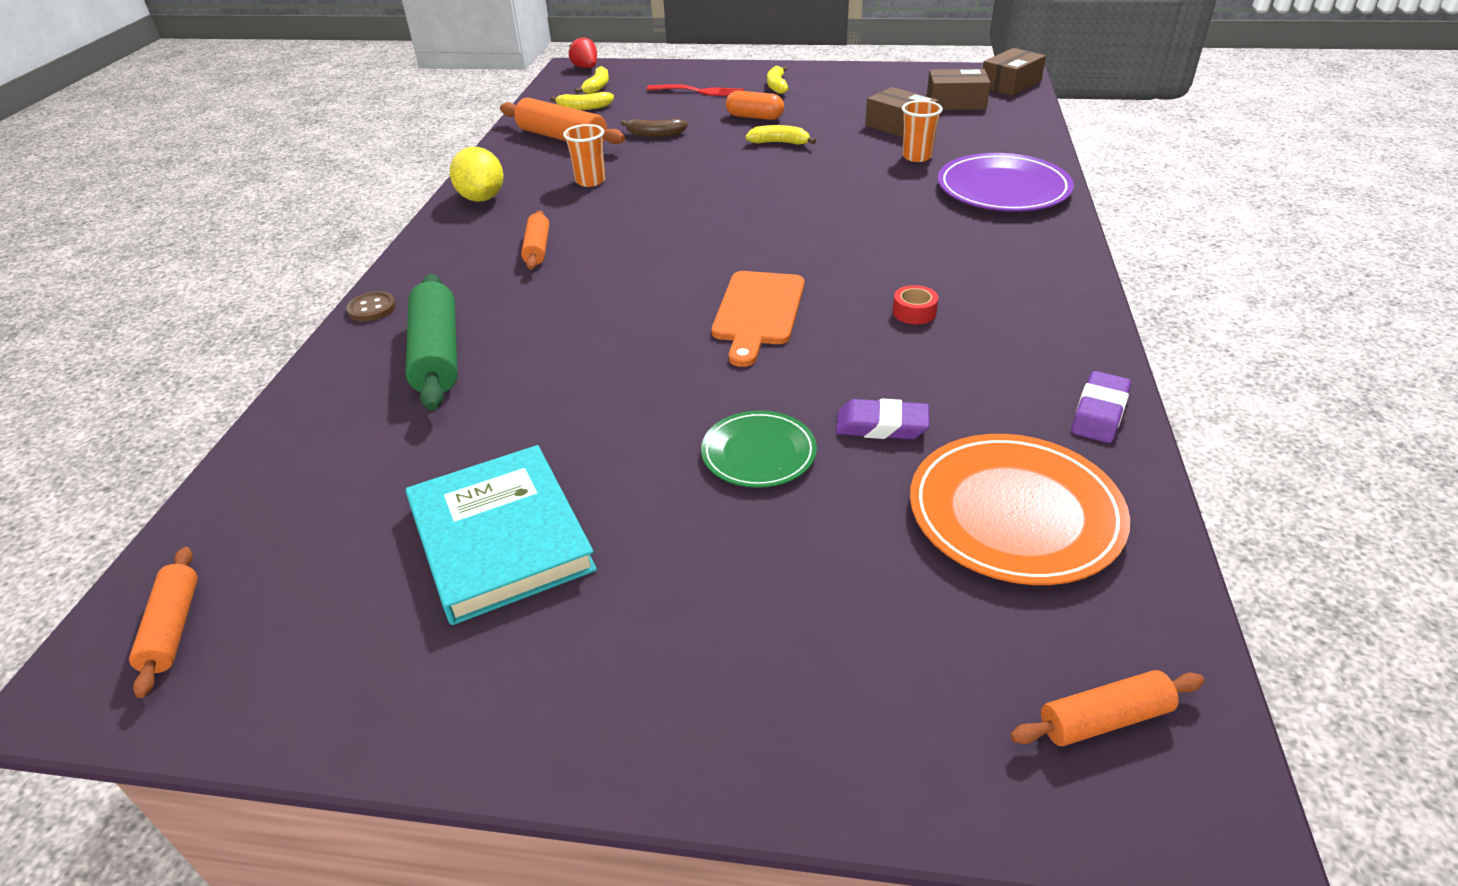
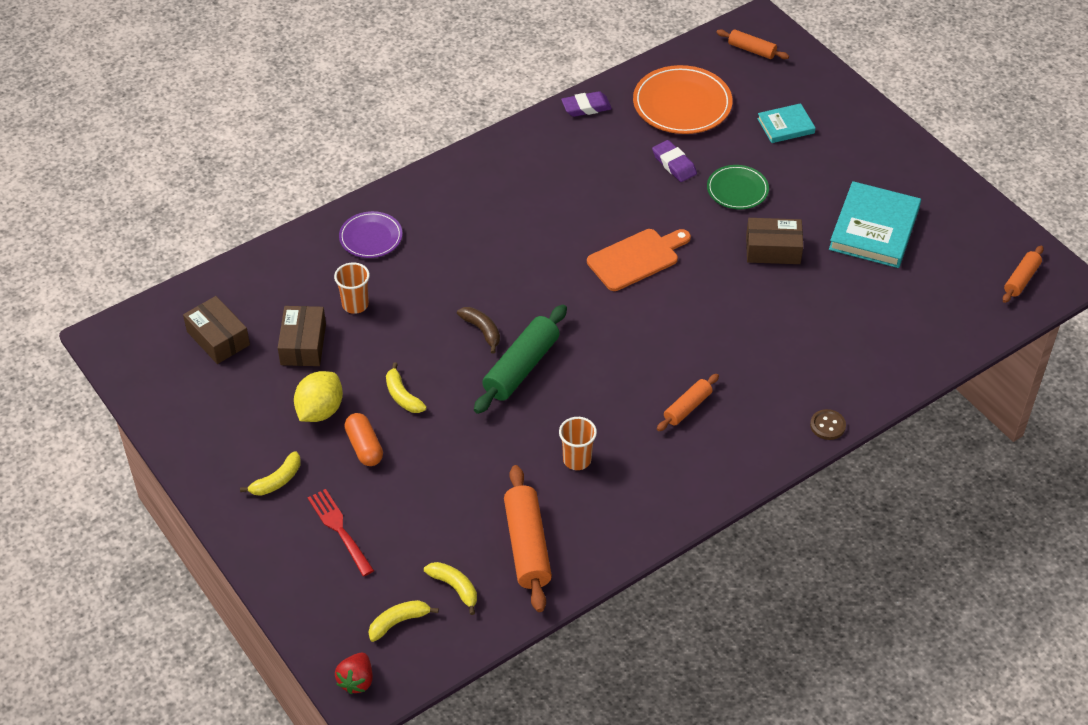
camera: 135 degrees left, 10 degrees up
green rolling pin [406,274,458,410] -> green rolling pin moved to [474,305,567,414]
yellow lemon [450,147,504,202] -> yellow lemon moved to [294,371,343,422]
brown banana [621,119,688,137] -> brown banana moved to [457,307,500,354]
red tape [893,285,938,324] -> none
purple plate [937,153,1074,212] -> purple plate [339,211,402,258], size x0.60
brown box [983,48,1046,96] -> brown box moved to [746,218,803,264]
none -> turquoise book [757,103,816,143]

